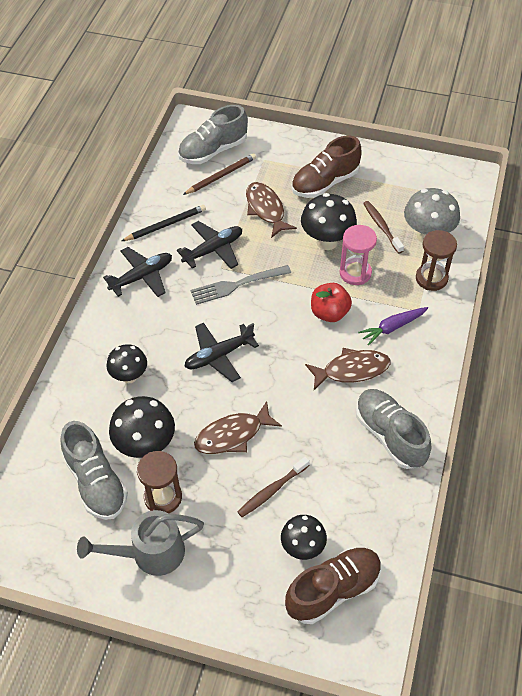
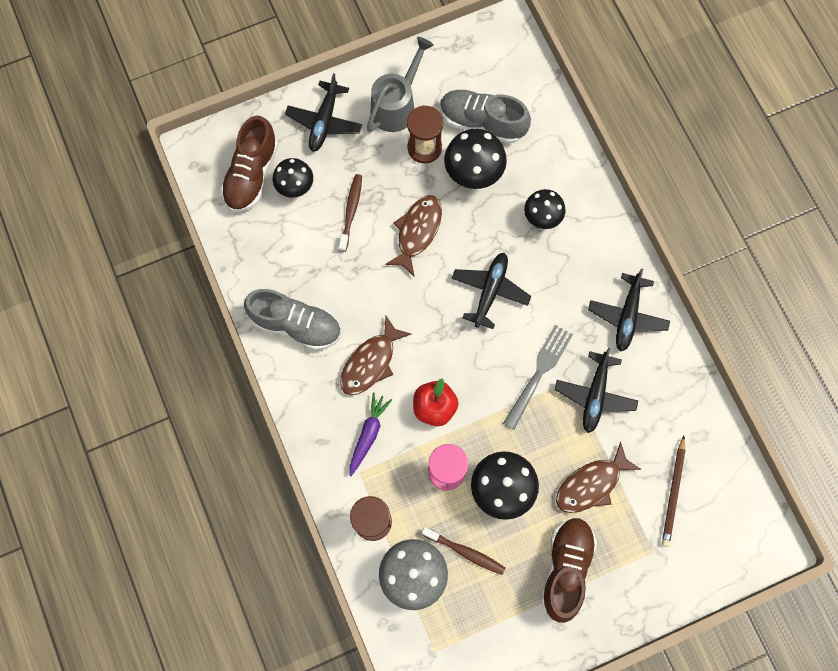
camera: 140 degrees right, 20 degrees up
black pencil [122,205,206,241] -> none
grey shoe [178,105,248,164] -> none
brown fish [246,182,297,238] -> brown fish turned 120 degrees clockwise [556,442,641,513]
none -> black plane [285,73,362,152]

